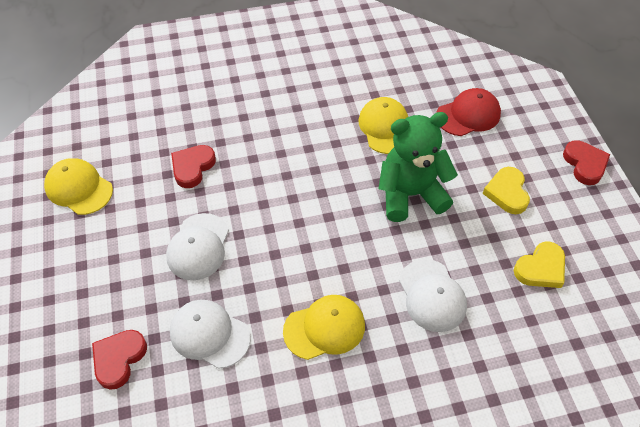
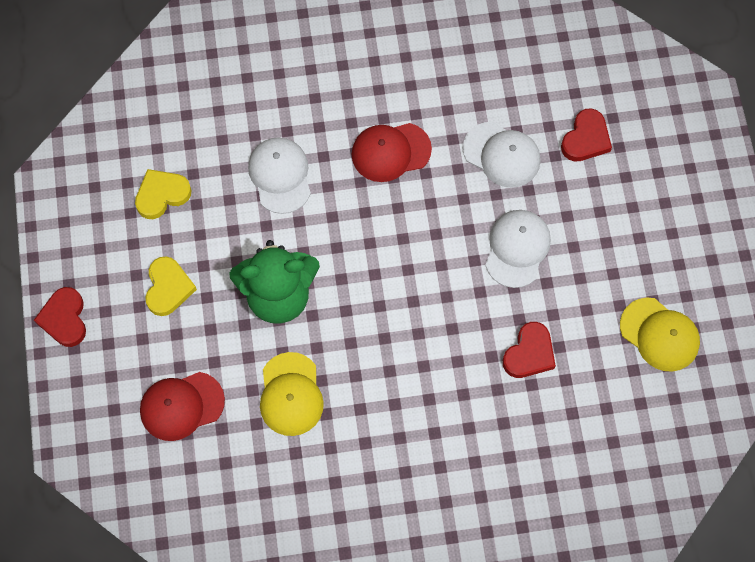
camera: 175 degrees left, 15 degrees up
yellow cap [283,295,365,360] -> red cap [352,123,432,182]

